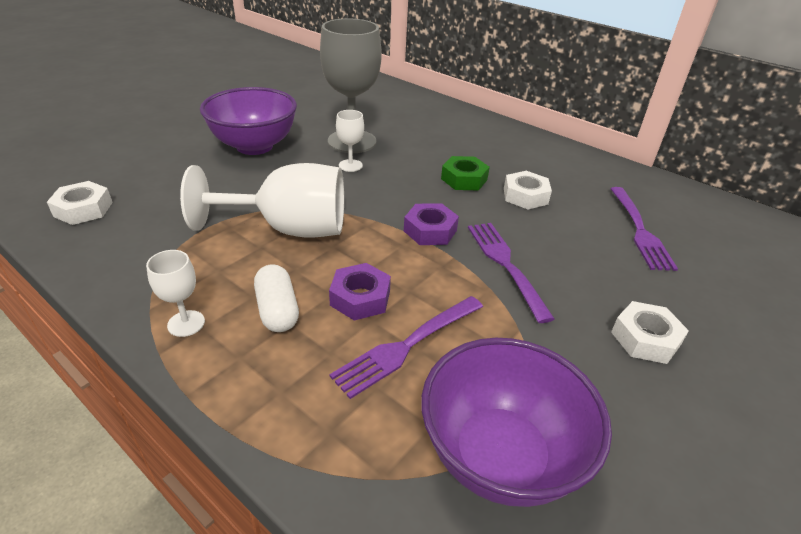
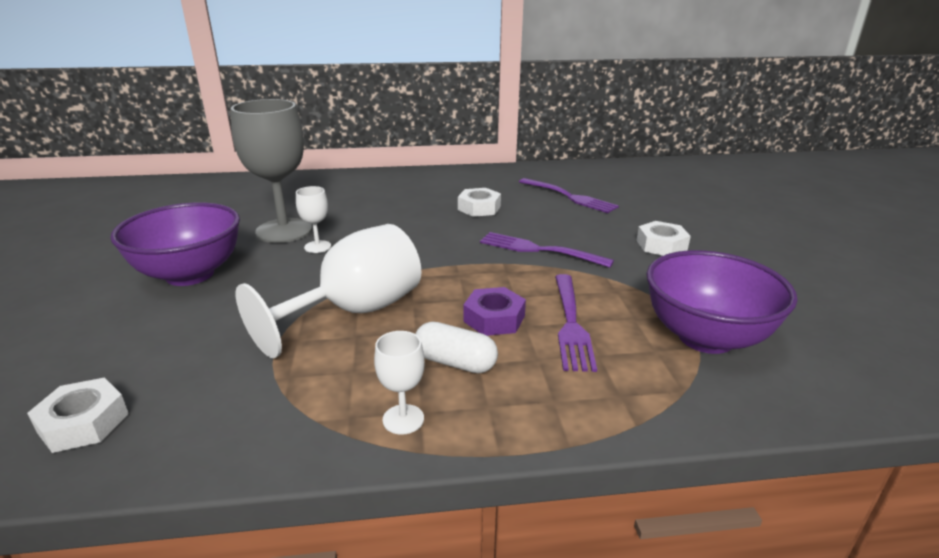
camera: 45 degrees left, 10 degrees down
purple nut [404,203,459,245] -> none
green nut [441,156,490,190] -> none

